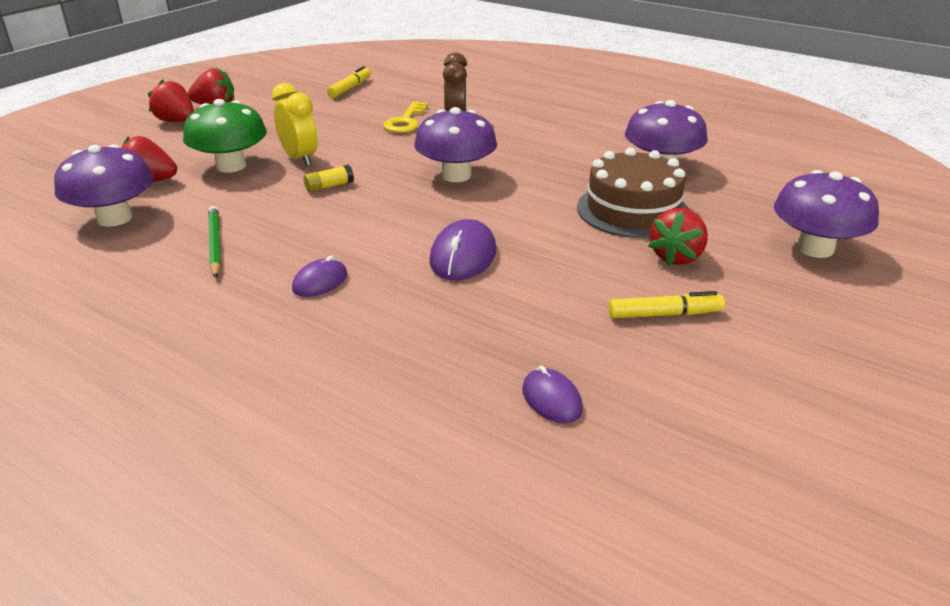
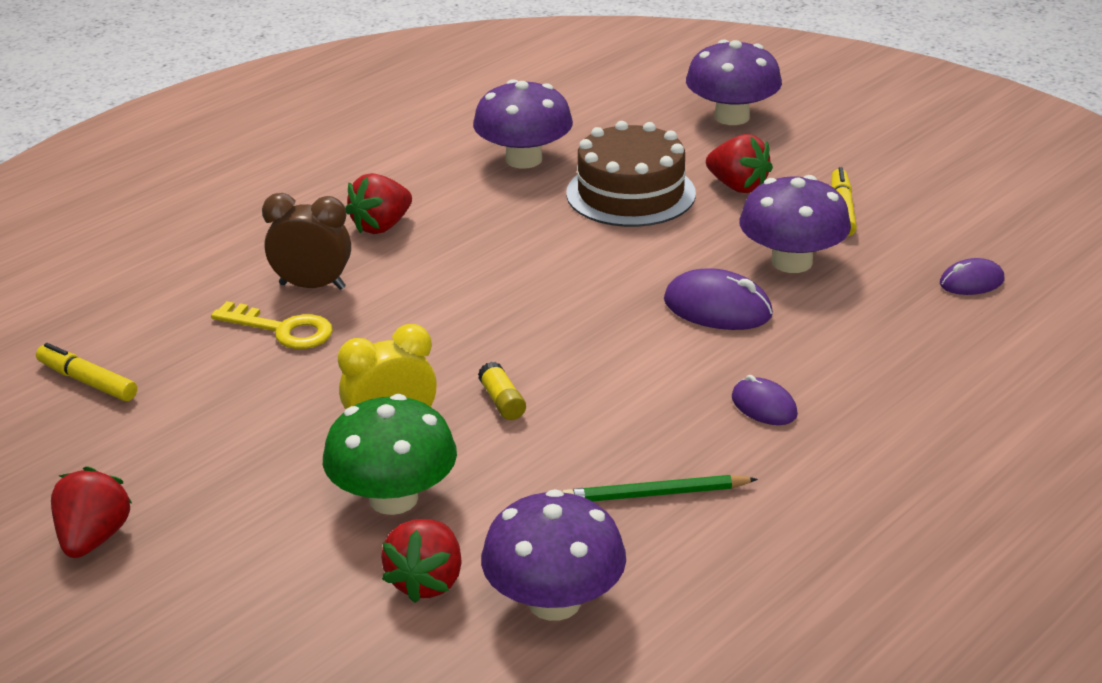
camera: 80 degrees left, 0 degrees up
red strawberry [148,80,194,122] -> red strawberry moved to [345,173,412,234]
purple mushroom [414,107,497,182] -> purple mushroom moved to [739,175,851,273]

